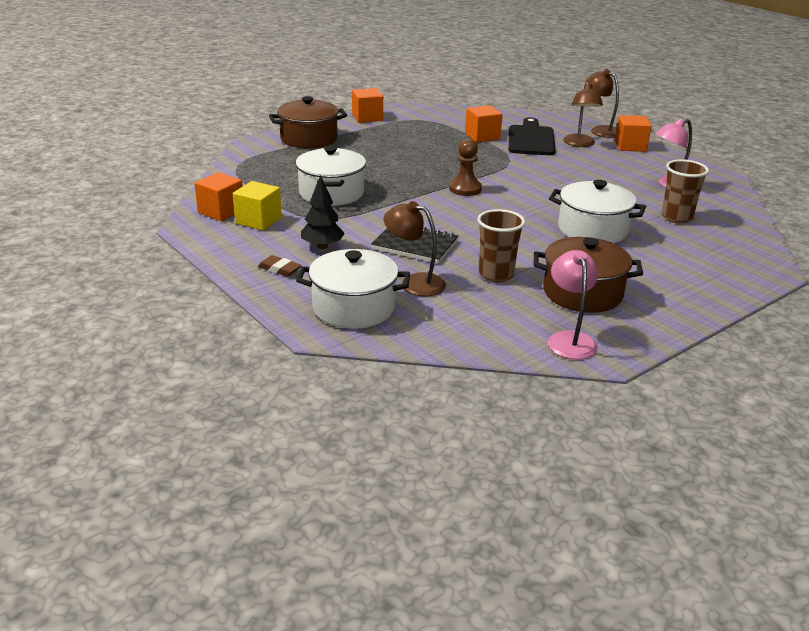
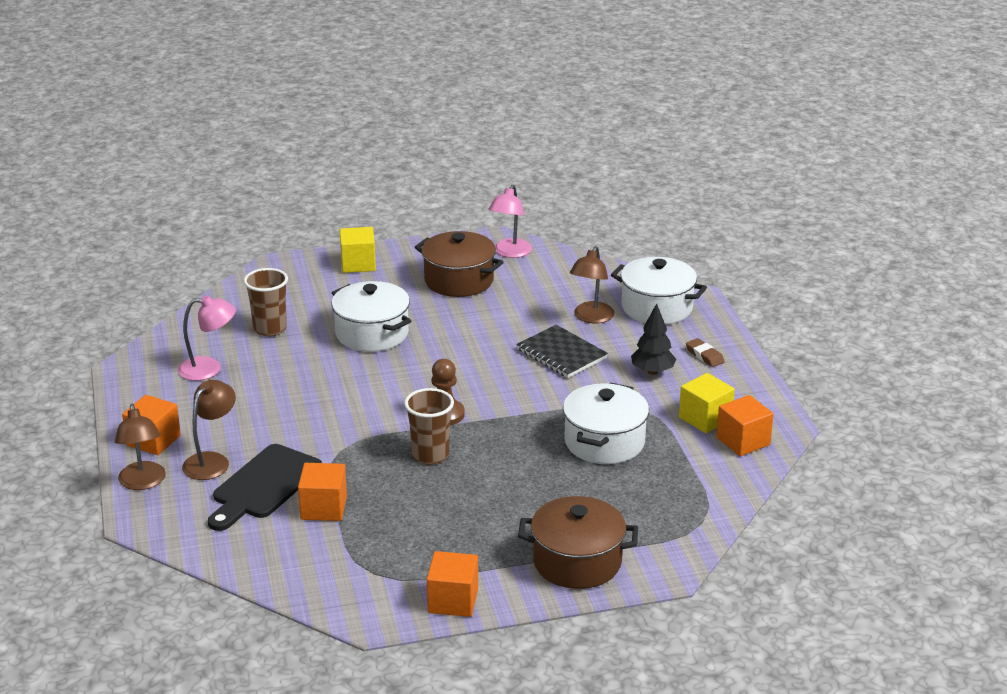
camera: 155 degrees left, 0 degrees up
brown lamp [384,201,446,297] -> brown lamp turned 60 degrees clockwise [570,246,615,323]
brown cup [477,209,525,282] -> brown cup moved to [404,388,454,465]
none -> yellow cube [340,227,376,273]

